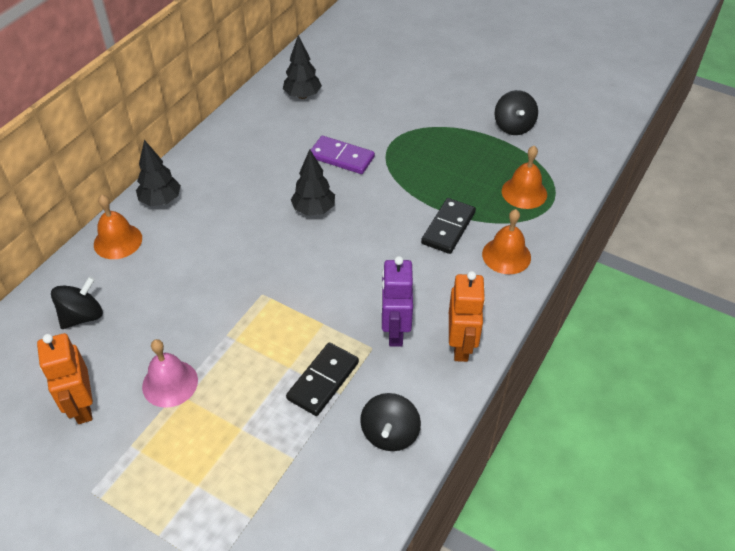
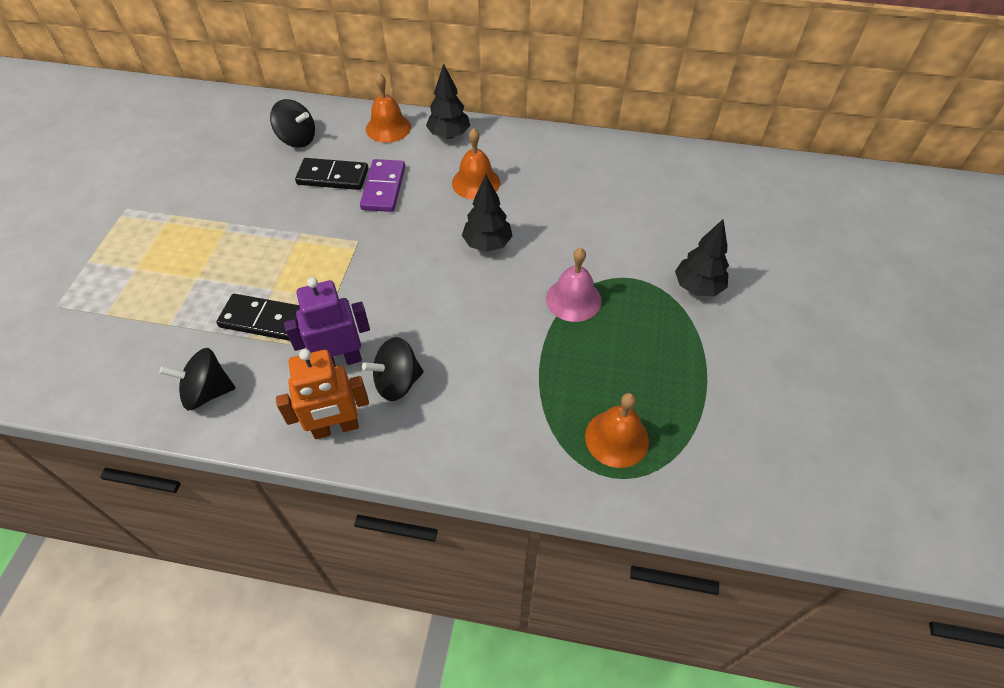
camera: 70 degrees right, 5 degrees up
orange robot [37,333,93,424] -> none
pink bell [142,339,198,408] -> pink bell moved to [546,248,601,322]
black tree [283,35,322,99] -> black tree moved to [675,219,729,296]
purple domino [311,136,375,174] -> purple domino moved to [360,159,405,212]
black domino [421,198,476,254] -> black domino moved to [295,158,368,190]
orange bell [482,209,531,274] -> orange bell moved to [452,128,500,200]
black spinning top [494,90,538,135] -> black spinning top moved to [362,337,424,401]

